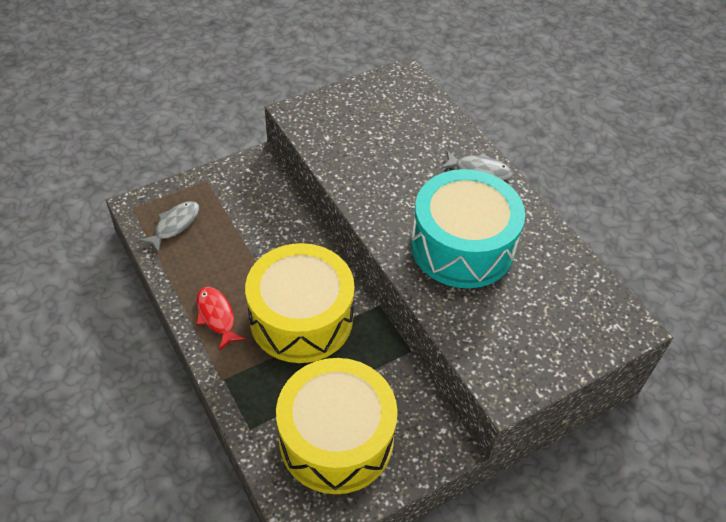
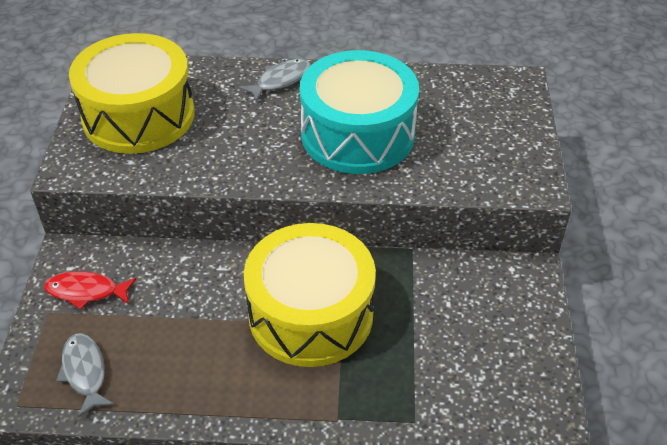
camera: 55 degrees left, 5 degrees down
red fish [196,287,246,351] -> red fish moved to [44,271,137,309]
yellow drum [276,358,398,494] -> yellow drum moved to [69,33,195,154]

